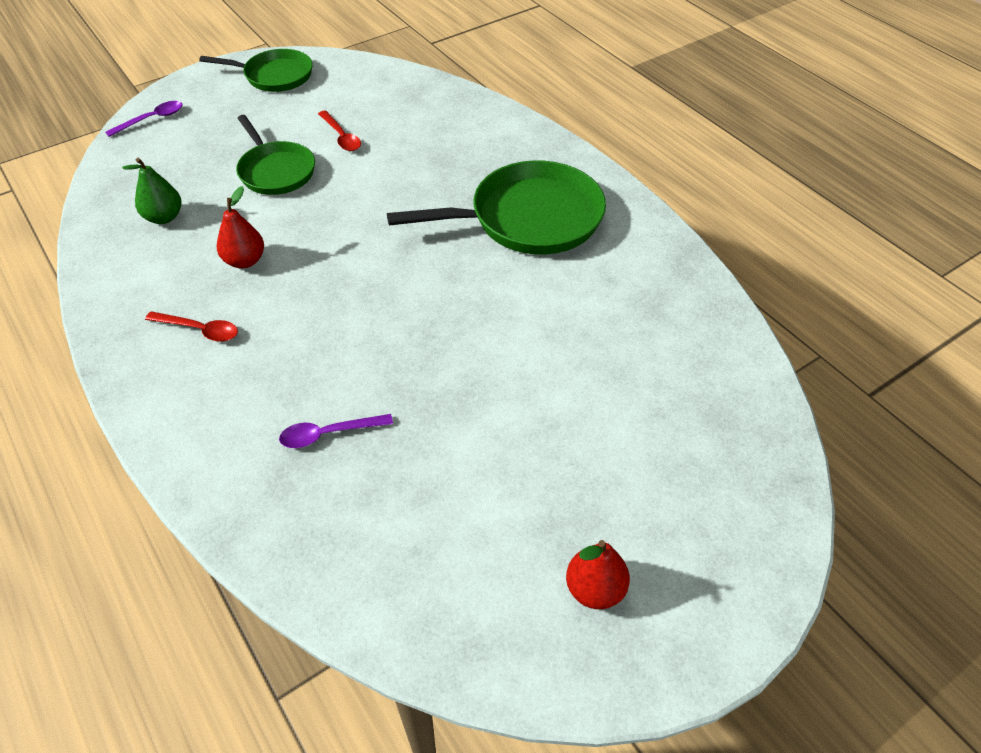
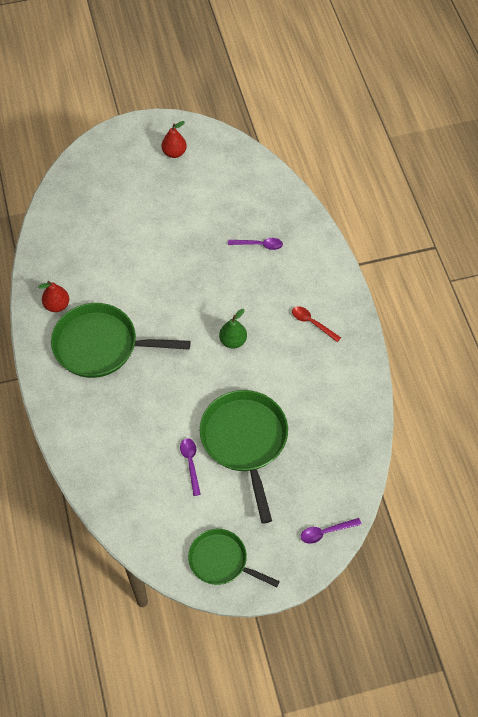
camera: 160 degrees left, 10 degrees up
green pear [122,158,181,224] -> green pear moved to [219,309,247,349]
red pear [217,186,264,268] -> red pear moved to [38,281,69,312]
green pan [236,115,315,195] -> green pan [200,390,288,524], size x1.60
red spoon [318,110,361,151] -> purple spoon [180,438,201,496]

